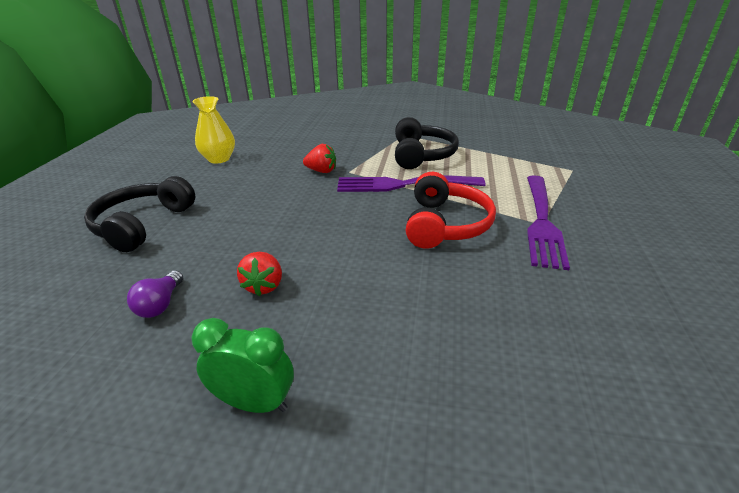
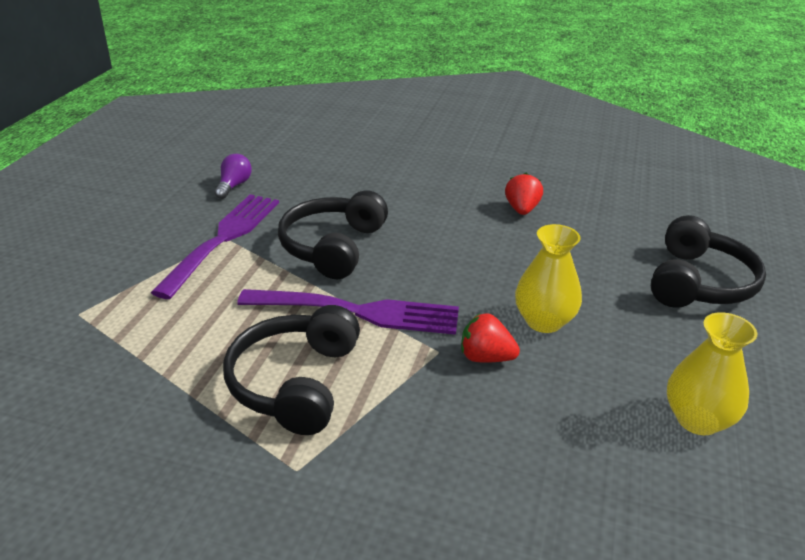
camera: 175 degrees left, 0 degrees up
purple light bulb [127,270,183,318] -> purple light bulb moved to [215,154,252,199]
green clock [191,318,294,413] -> none
red headphones [406,172,496,249] -> black headphones [278,190,388,279]
none -> yellow vase [515,224,582,333]

